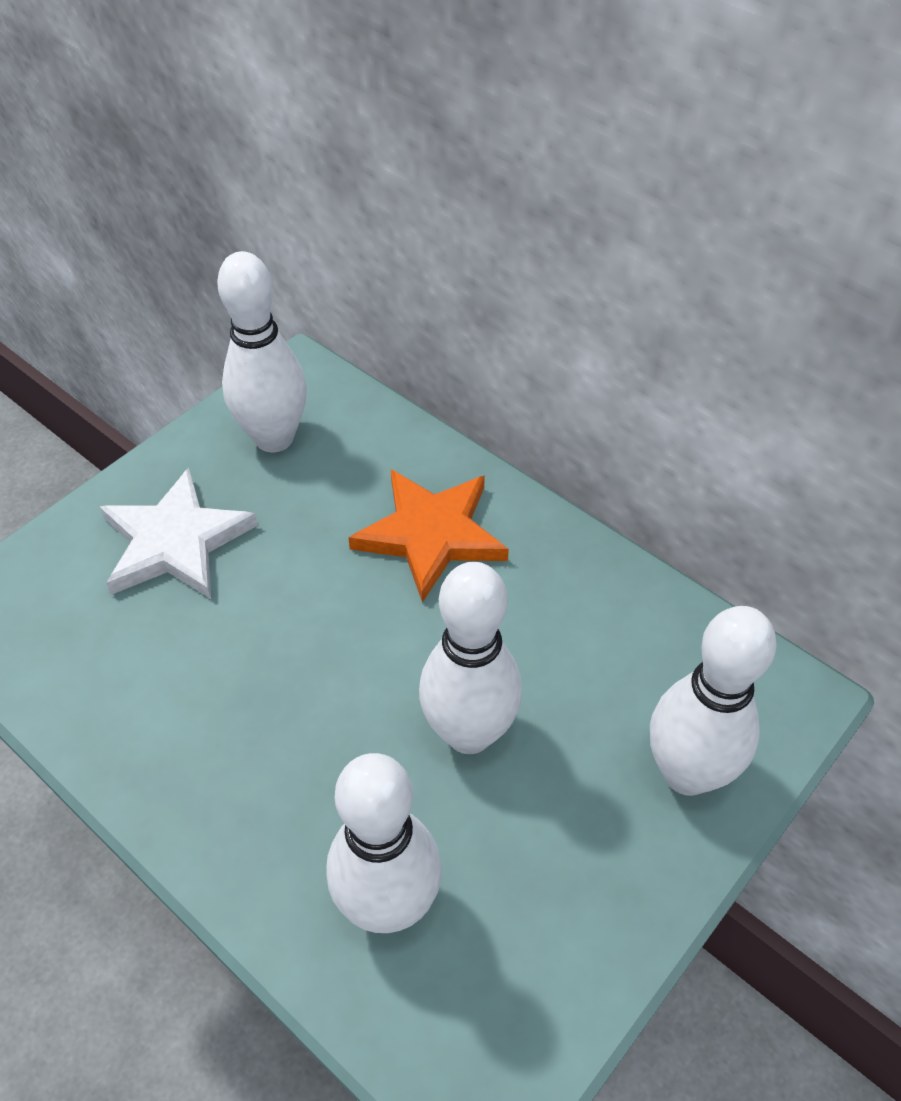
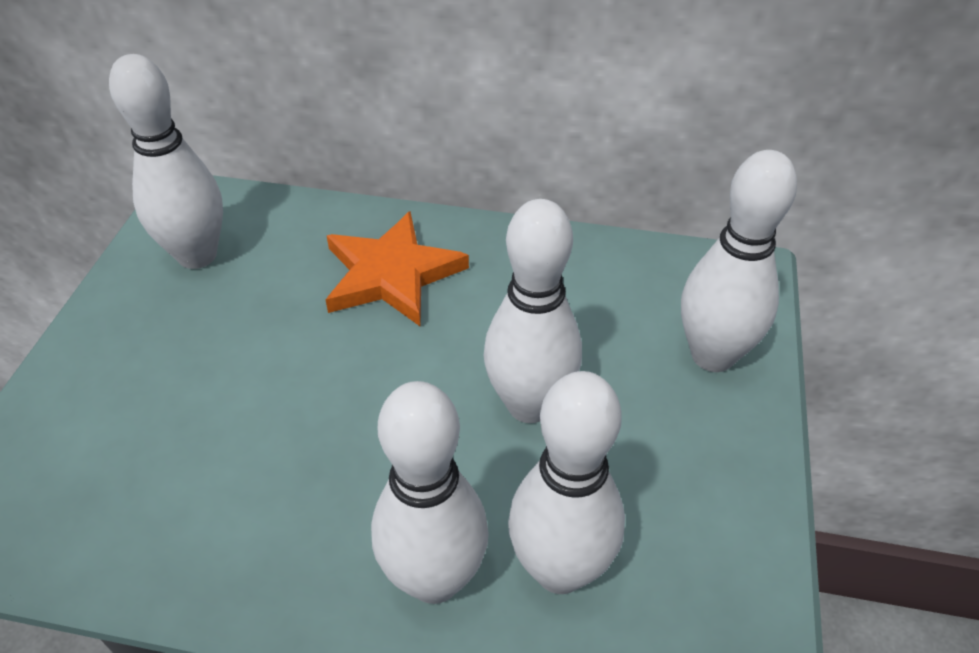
camera: 30 degrees left, 5 degrees down
white star [100,467,258,599] -> none
none -> white bowling pin [371,381,489,604]

